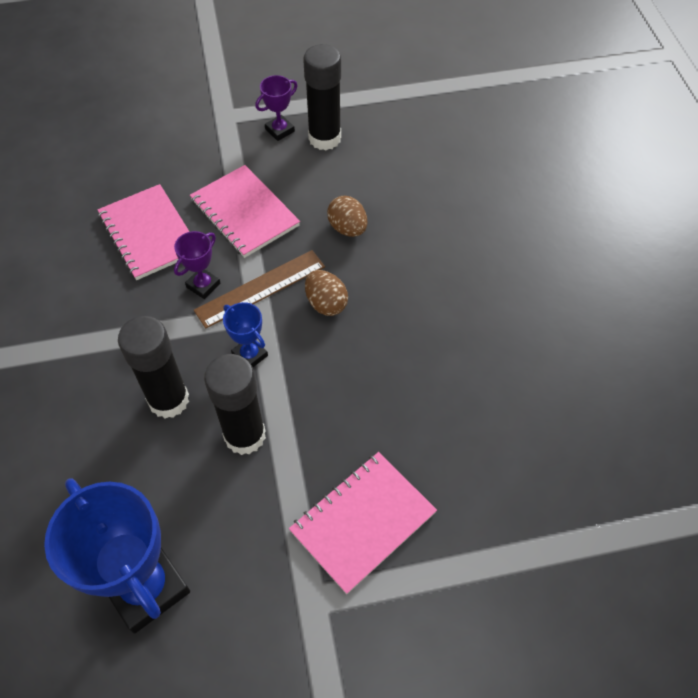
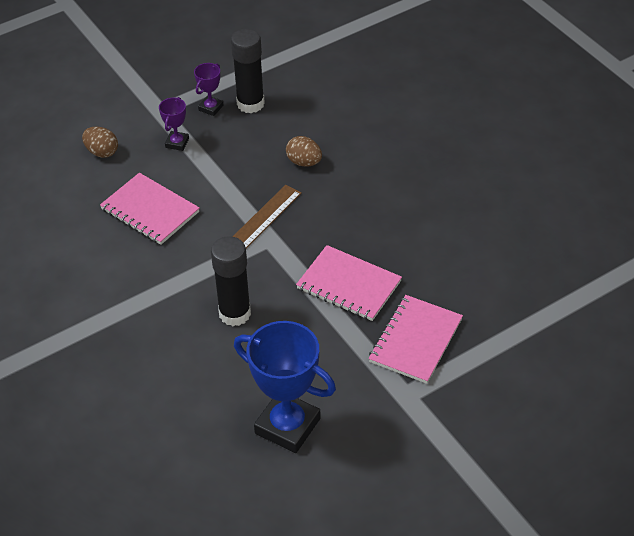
camera: 20 degrees left, 10 degrees down
purple trophy [174,231,220,299] -> purple trophy moved to [159,97,189,151]
pink notebook [190,165,300,258] -> pink notebook moved to [296,245,402,321]
black glue stick [204,354,266,455] -> none
blue trophy [223,302,268,367] -> none
brown egg [305,270,348,316] -> brown egg moved to [82,127,118,158]

